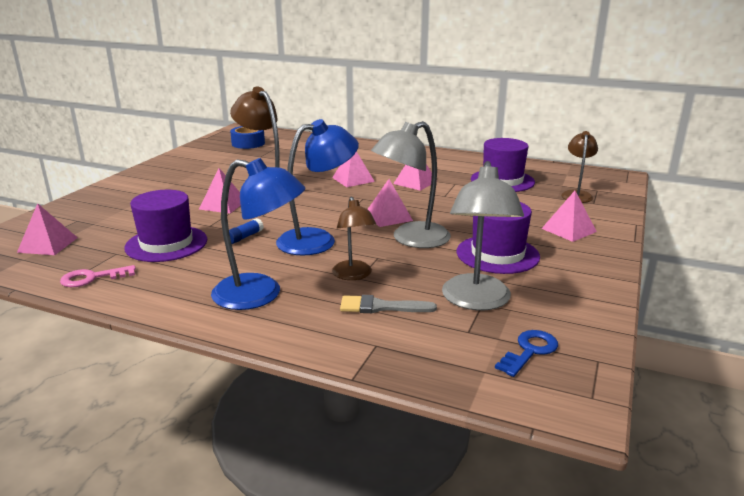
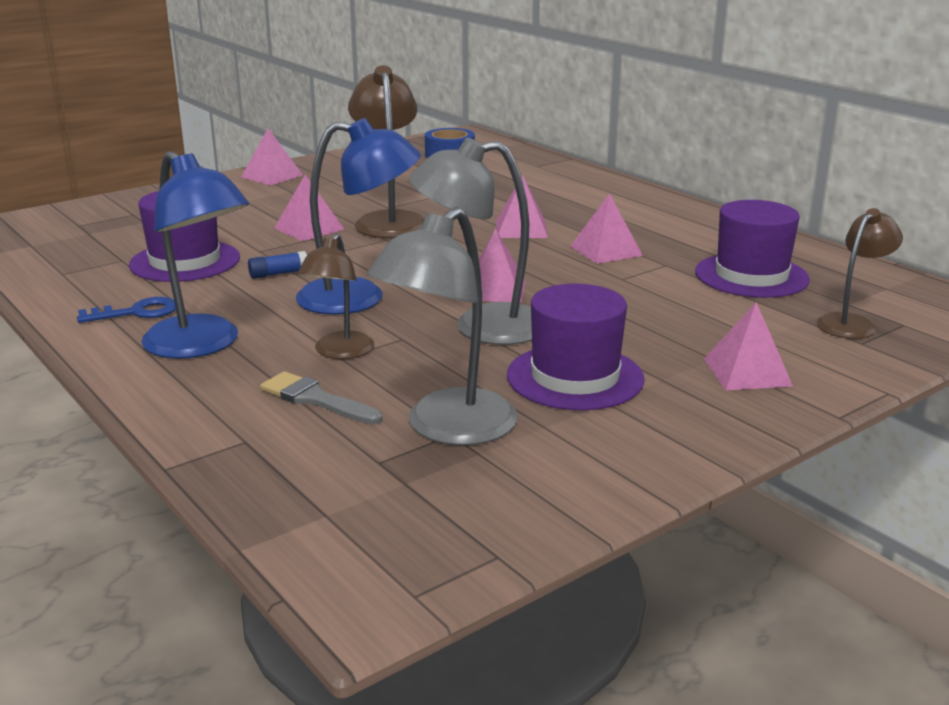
camera: 30 degrees right, 0 degrees up
pink pyramid [17,203,78,255] -> pink pyramid moved to [241,128,303,186]
pink key [60,265,136,287] -> none
blue key [495,330,558,377] -> blue key moved to [77,297,176,323]

